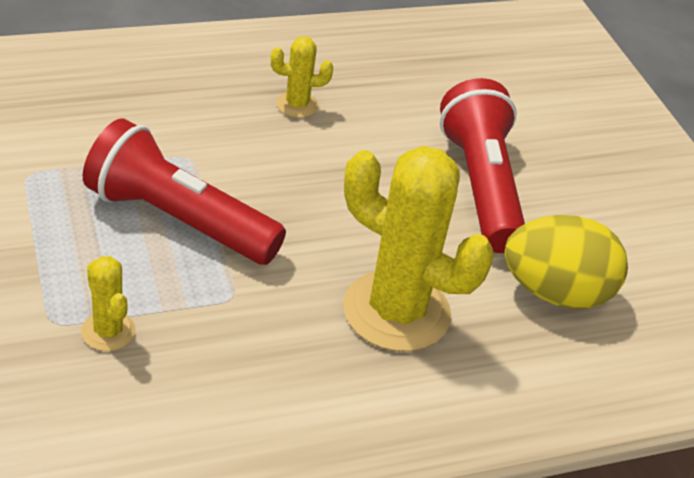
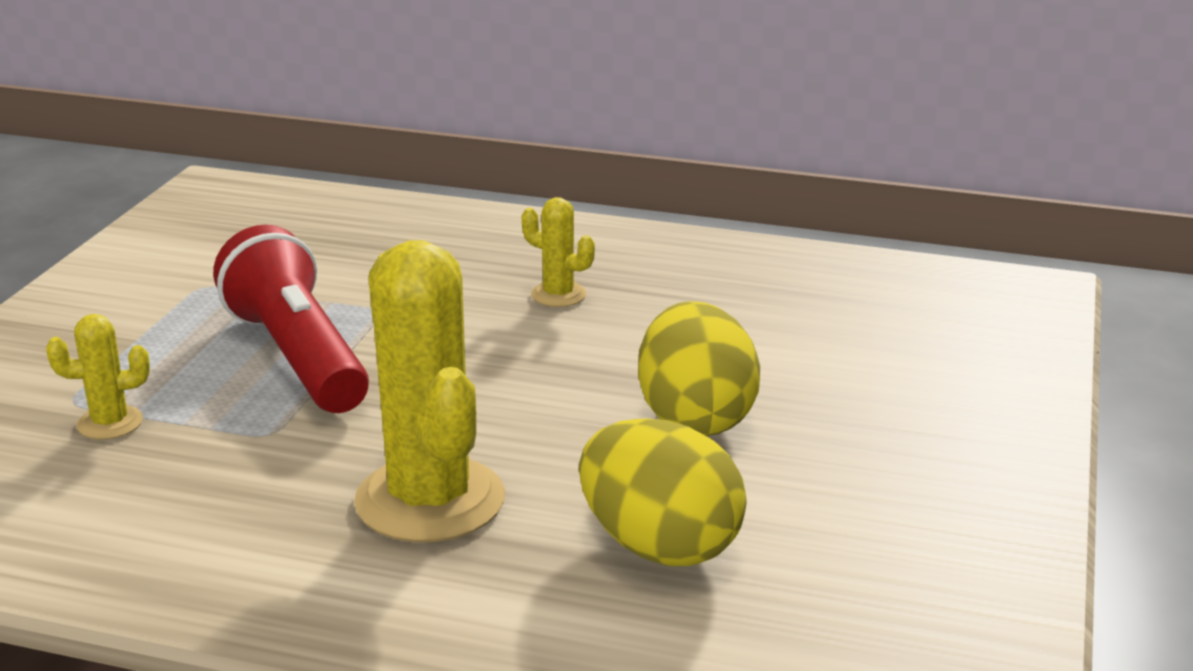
camera: 40 degrees right, 15 degrees down
yellow cactus [81,256,136,351] -> yellow cactus turned 75 degrees clockwise [46,314,150,440]
red flashlight [440,78,525,253] -> yellow egg [638,301,760,436]

